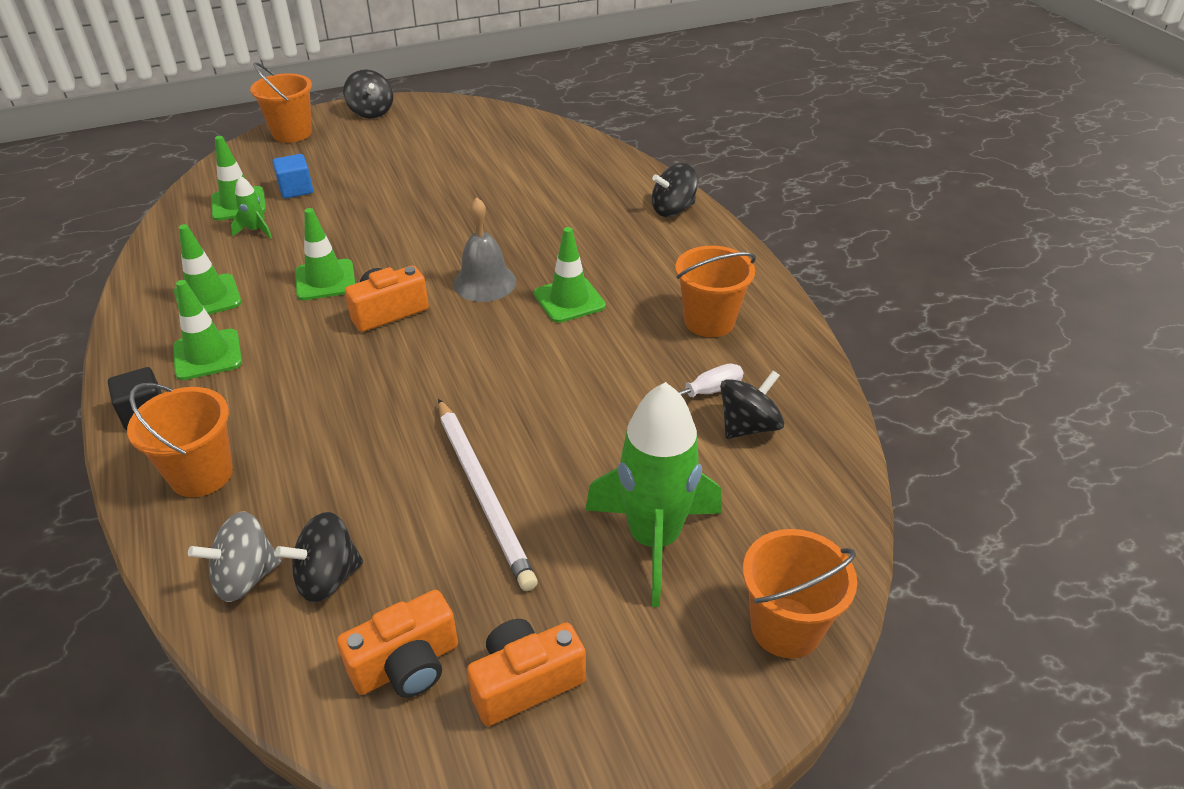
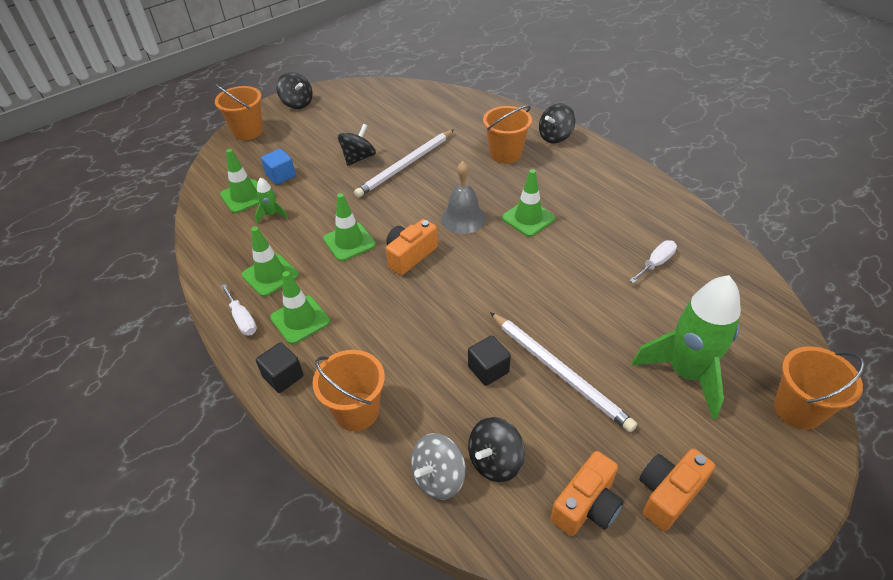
camera: 15 degrees left, 5 degrees up
orange bucket [675,246,756,337] -> orange bucket moved to [483,105,532,164]
black spinning top [720,370,784,439] -> black spinning top moved to [338,124,376,166]
none -> white screwdriver [221,284,257,335]
none -> white pencil [354,130,454,198]
none -> black cube [468,336,511,386]

